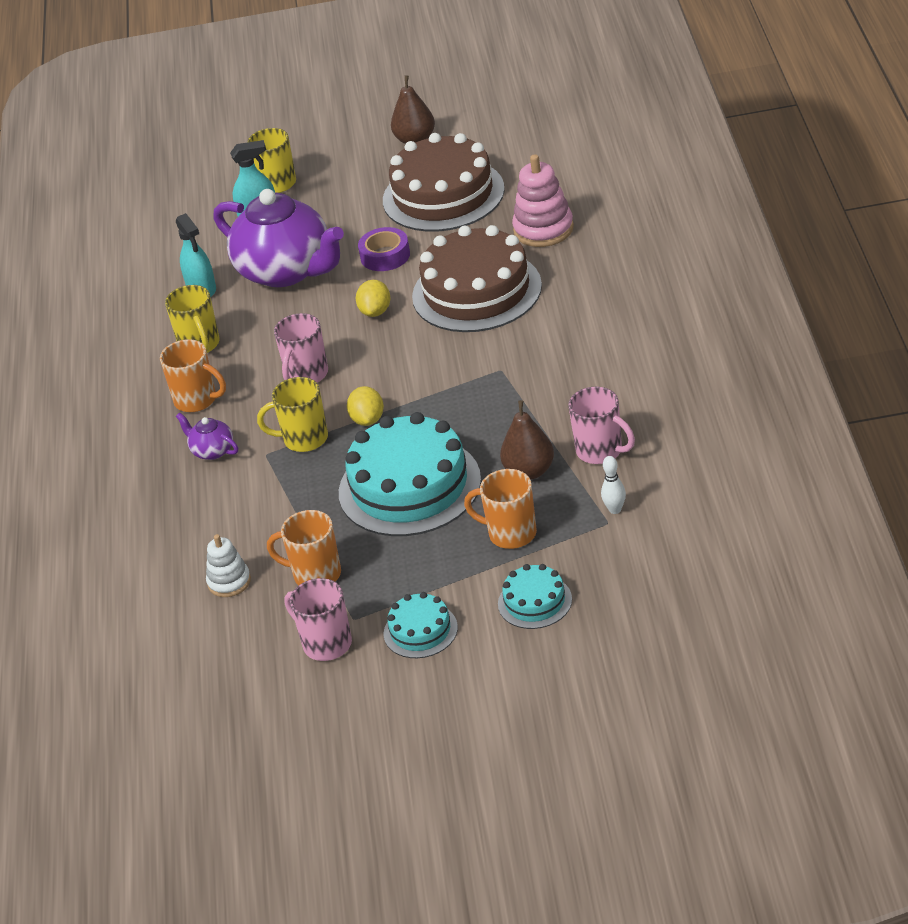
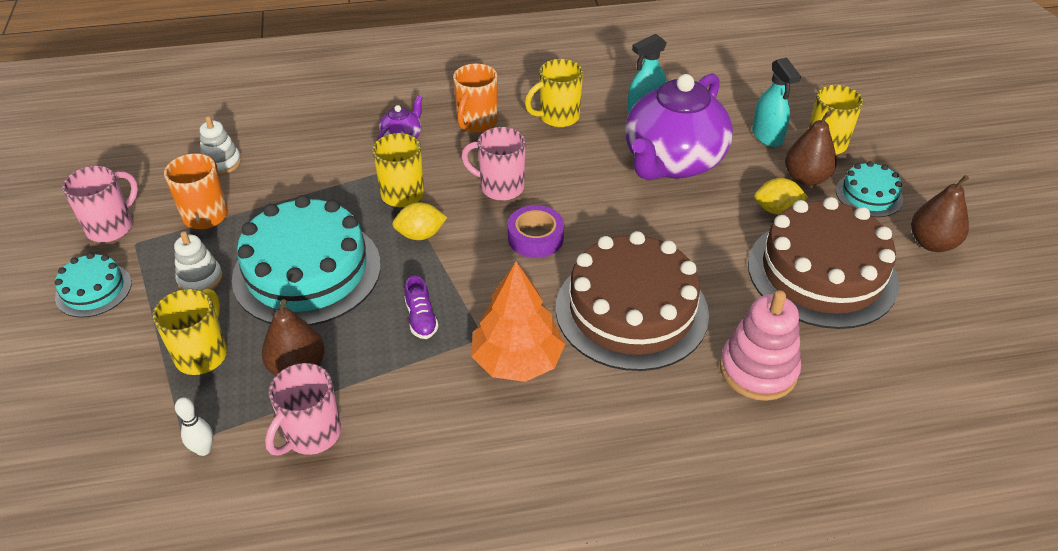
camera: 80 degrees right, 5 degrees up
yellow lemon [356,280,391,317] -> yellow lemon moved to [754,178,808,215]
purple tape [358,227,410,271] -> purple tape moved to [508,205,564,258]
orange mug [464,469,537,549] -> yellow mug [153,289,227,375]
turquoise cake [498,564,572,629] -> turquoise cake moved to [836,161,903,217]
none -> white stacking toy [174,231,223,291]
none -> purple shoe [405,276,438,339]
none -> orange tree [471,261,565,382]
none -> brown pear [785,111,837,186]

